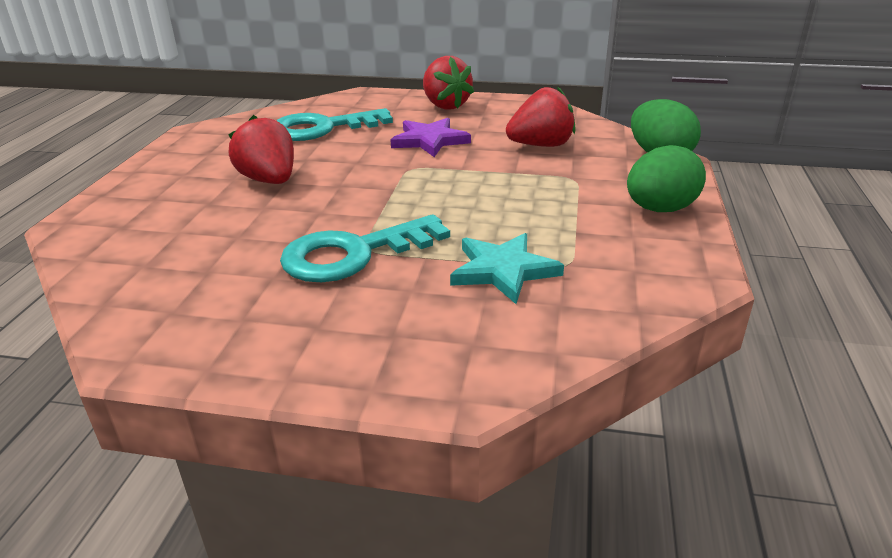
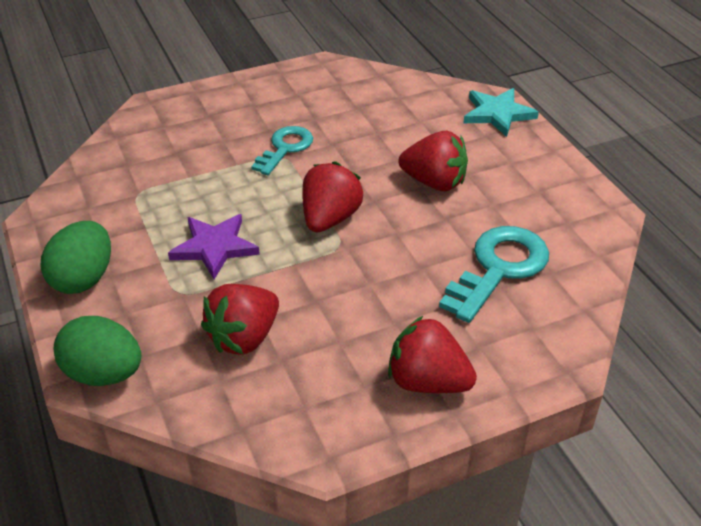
camera: 145 degrees right, 10 degrees up
turquoise key [280,214,450,282] -> turquoise key [251,126,313,175], size x0.65
purple star [391,118,471,157] -> purple star moved to [168,214,260,279]
turquoise star [450,233,564,304] -> turquoise star moved to [464,88,539,137]
none -> red strawberry [303,161,363,232]

